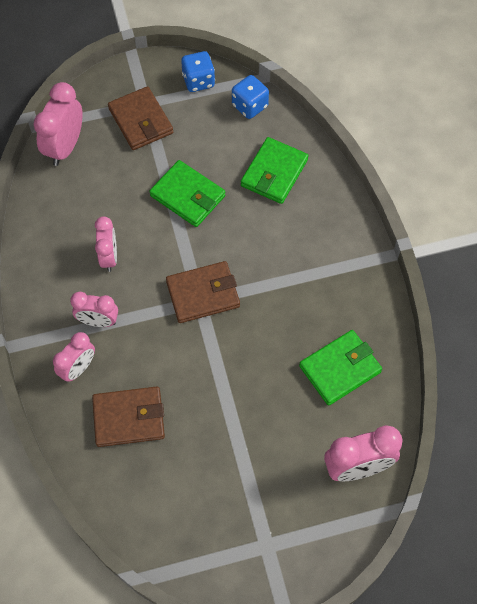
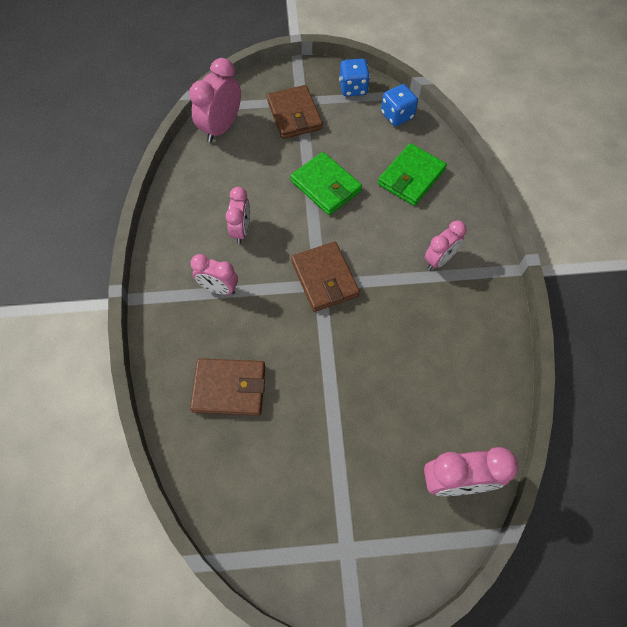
camera: 10 degrees right, 0 degrees up
pink clock [53,332,95,382] -> pink clock moved to [425,220,466,270]
brown wallet [166,261,240,323] -> brown wallet turned 75 degrees clockwise [291,241,360,312]
green wallet [299,330,382,406] -> none

